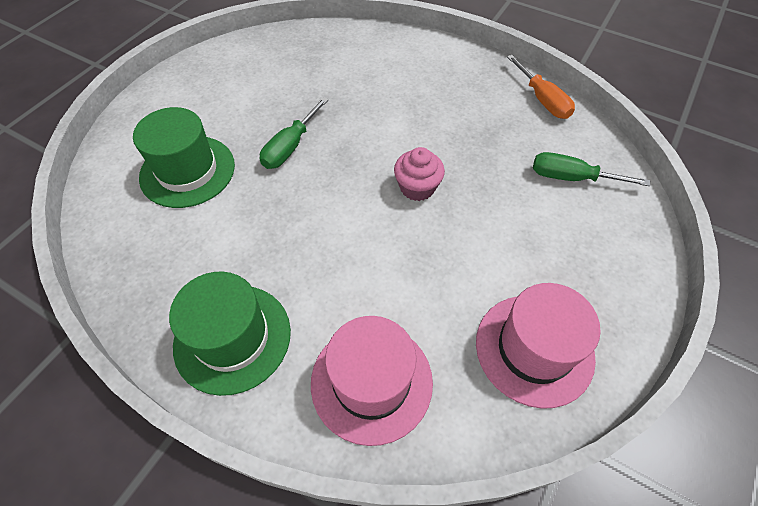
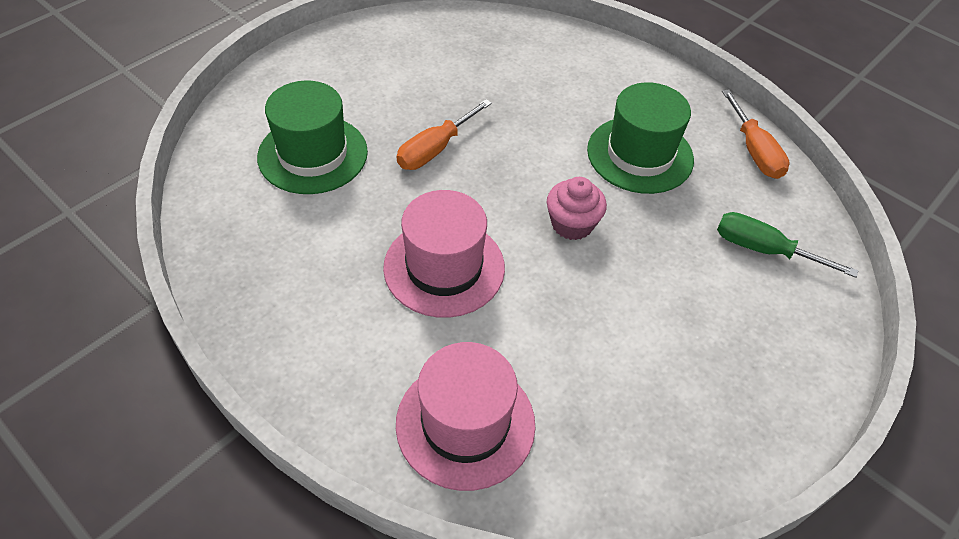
camera: 10 degrees right, 5 degrees down
green hat [169,271,291,396] -> green hat moved to [587,82,694,194]
green screwdriver [260,97,329,169] -> orange screwdriver [397,99,492,170]
pink hat [476,283,601,409] -> pink hat moved to [383,190,505,318]

